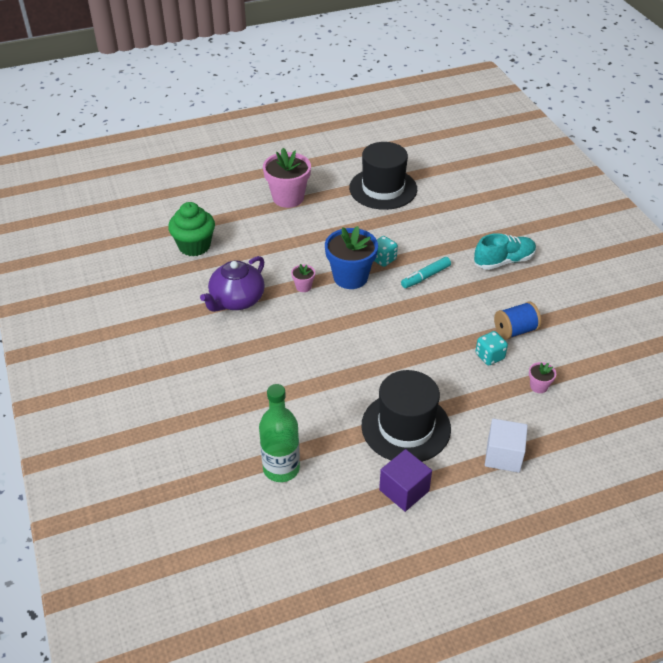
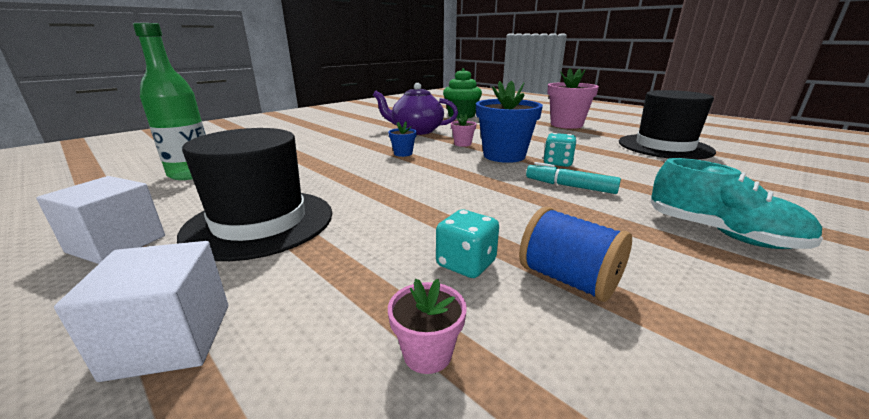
camera: 65 degrees right, 20 degrees down
purple cube [379,449,432,512] -> white cube [36,176,165,264]
none -> blue flower pot [388,122,417,157]

